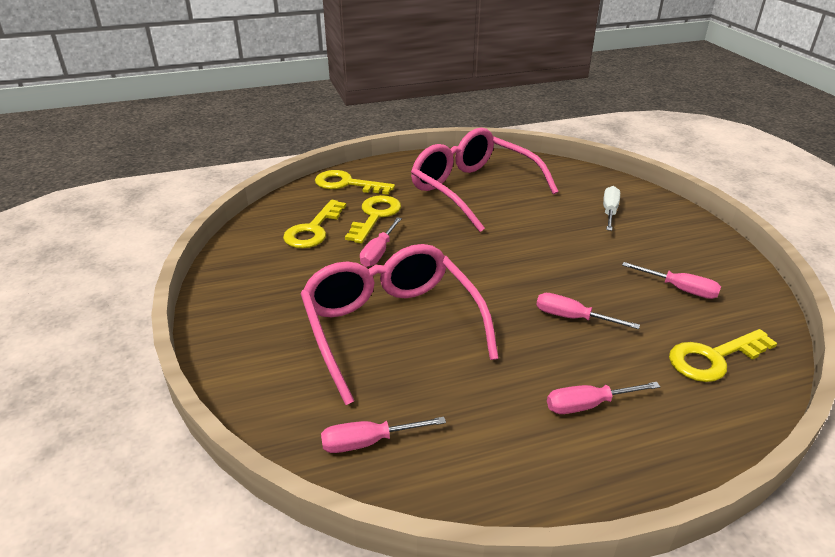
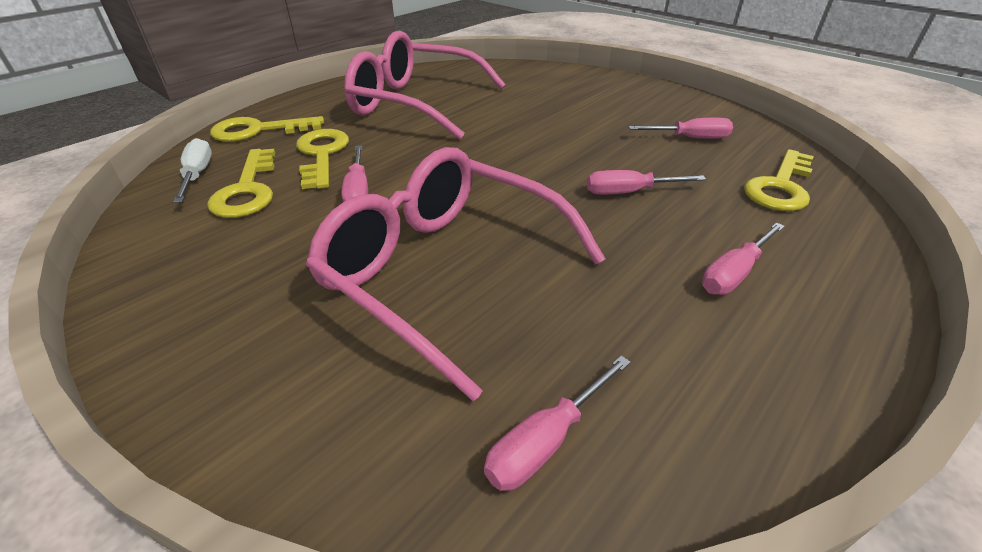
camera: 30 degrees left, 5 degrees up
white screwdriver [603,186,620,231] -> white screwdriver moved to [173,138,212,203]

